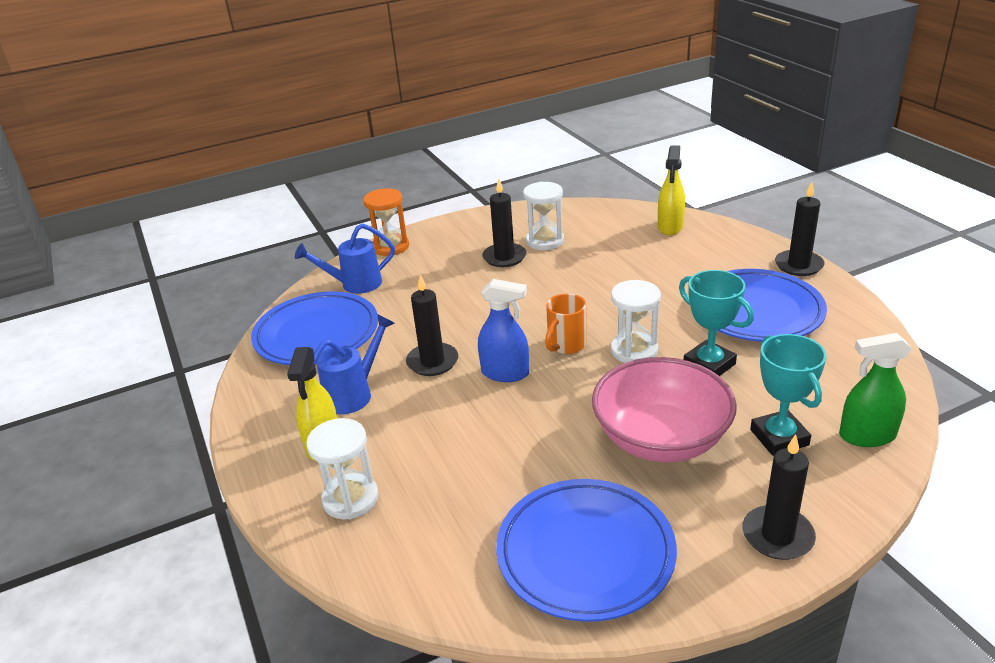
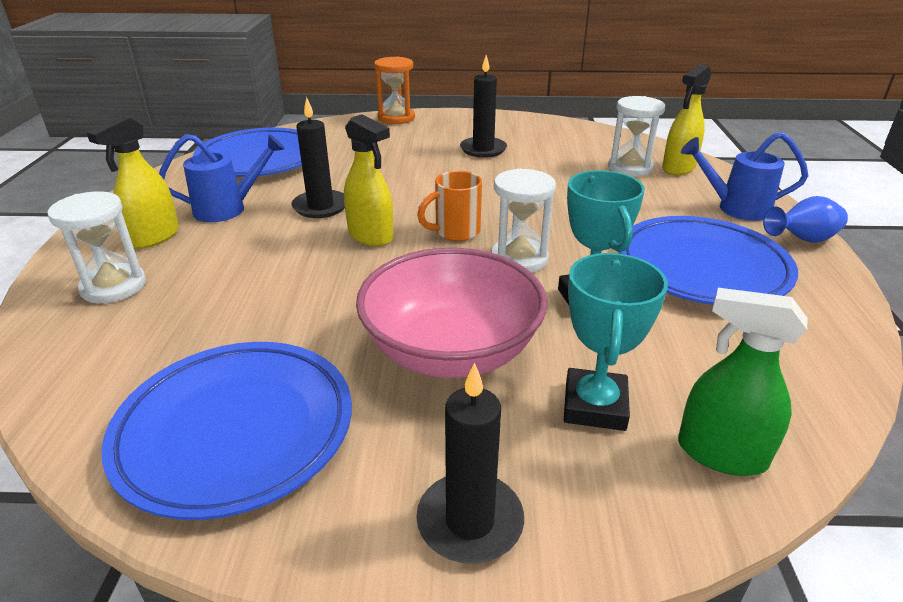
camera: 25 degrees right, 0 degrees up
blue watering can [295,223,395,294] -> blue watering can moved to [681,132,808,221]
blue spray bottle [478,279,529,382] -> yellow spray bottle [344,114,394,246]
white hourglass [523,182,564,250] -> white hourglass moved to [608,96,665,177]
black candle [775,182,824,276] -> blue vase [763,196,848,243]

